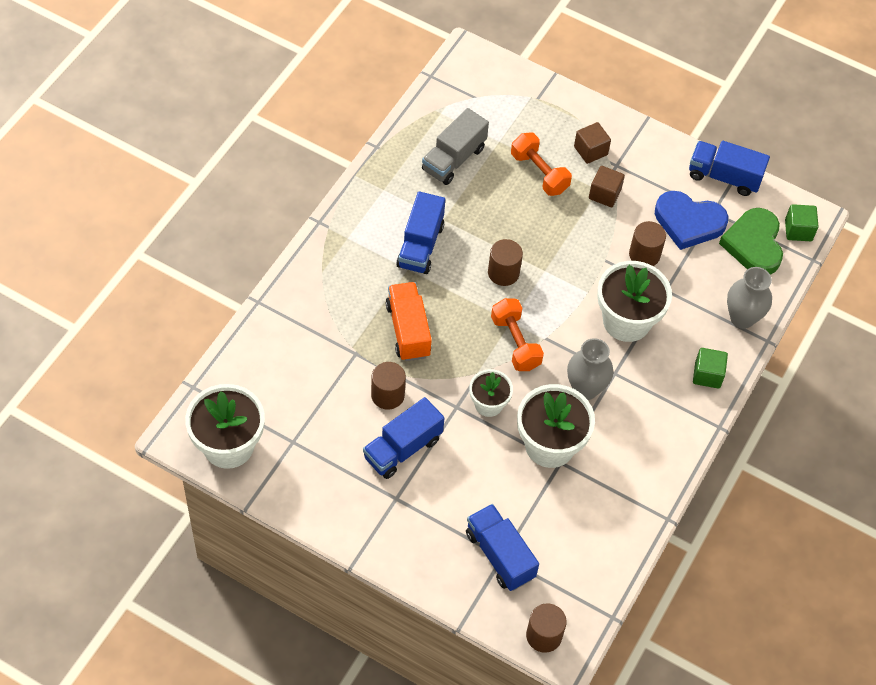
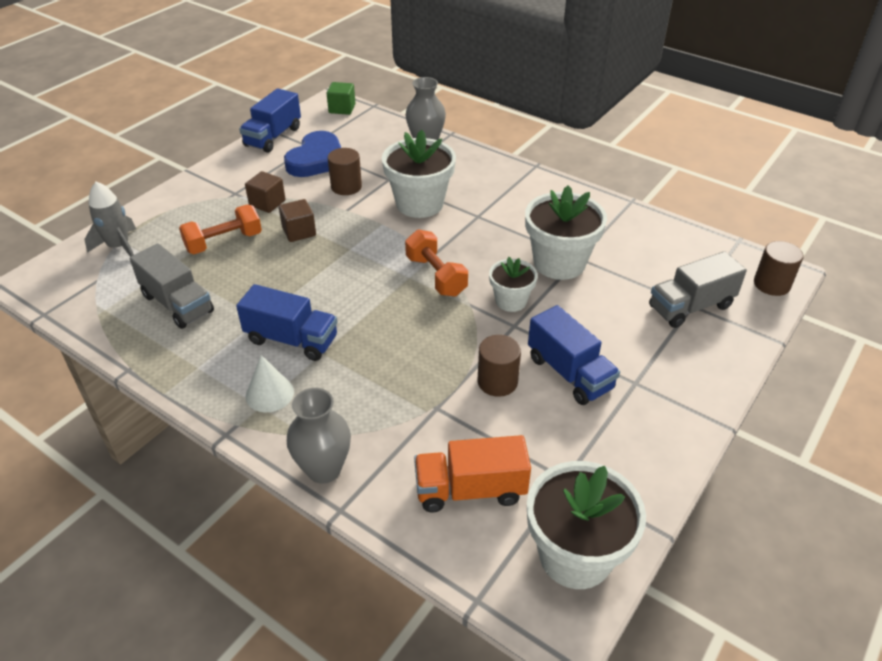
camera: 80 degrees left, 15 degrees down
orange truck [386,282,432,361] -> orange truck moved to [414,435,531,512]
blue truck [466,504,539,591] -> grey truck [649,251,747,328]
brown cylinder [488,239,523,286] -> none
orange dumbbell [491,298,544,371] -> orange dumbbell turned 75 degrees clockwise [405,229,468,297]
grey vase [567,338,613,400] -> grey vase moved to [287,388,351,484]
brown cube [574,122,611,164] -> brown cube moved to [279,199,316,242]
green cube [693,348,728,389] -> none
green heart [719,208,783,275] -> none
none -> grey rocket [85,182,137,257]
none -> white cone [246,355,294,412]

